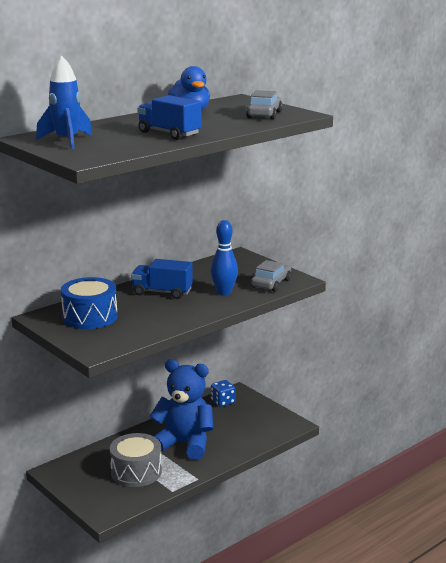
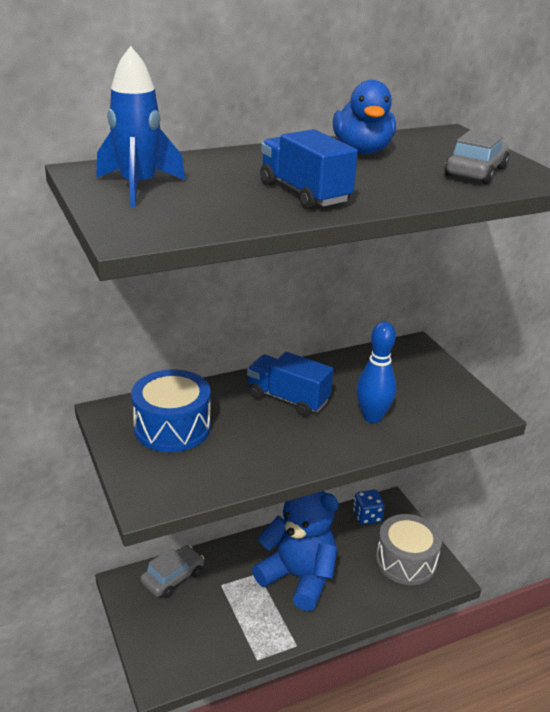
camera: 15 degrees right, 10 degrees up
grey drum [110,433,162,487] -> grey drum moved to [376,514,442,585]
grey car [251,260,291,292] -> grey car moved to [140,545,204,598]

